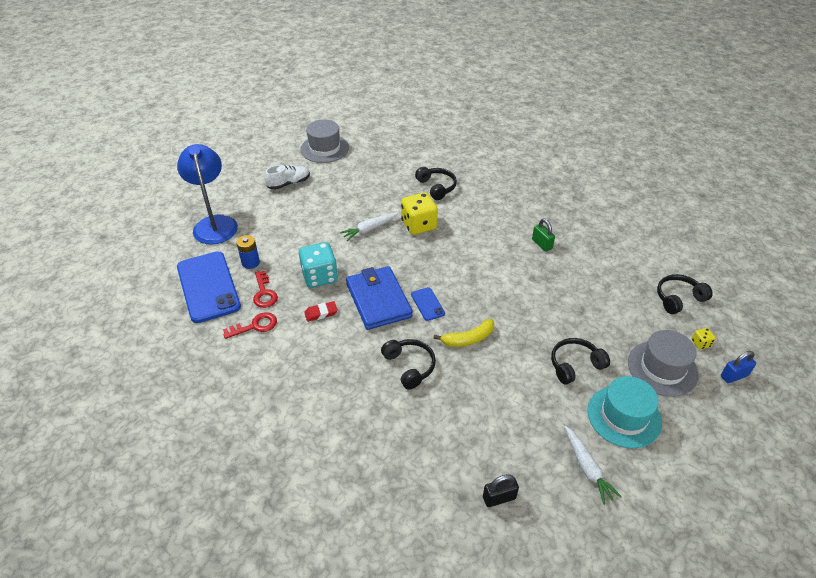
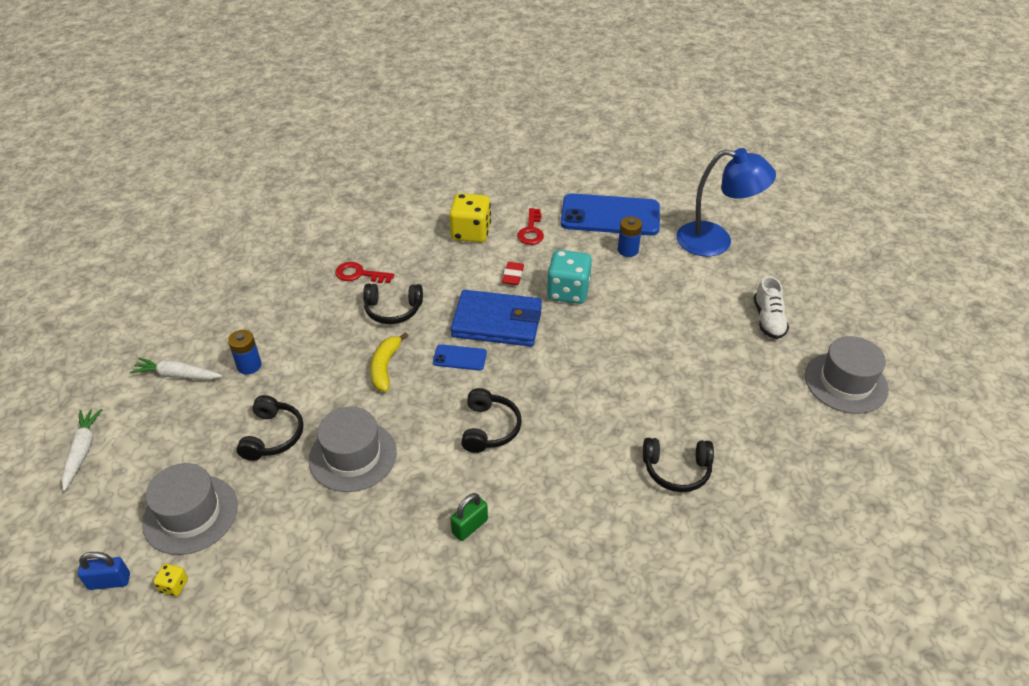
camera: 120 degrees right, 0 degrees up
red key [253,271,278,308] -> red key moved to [335,262,394,283]
white carrot [340,213,398,241] -> white carrot moved to [62,409,103,491]
yellow dice [401,192,438,235] -> yellow dice moved to [449,193,491,243]
black padlock [483,474,519,507] -> none
green padlock [532,219,555,252] -> green padlock turned 45 degrees counterclockwise [450,493,488,541]
turquoise hat [587,376,662,448] -> none
black headphones [657,274,713,314] -> black headphones moved to [461,388,522,453]
blue padlock [721,351,756,383] -> blue padlock turned 75 degrees clockwise [78,552,130,590]
none -> blue battery [228,330,261,374]
none -> grey hat [309,407,397,492]

